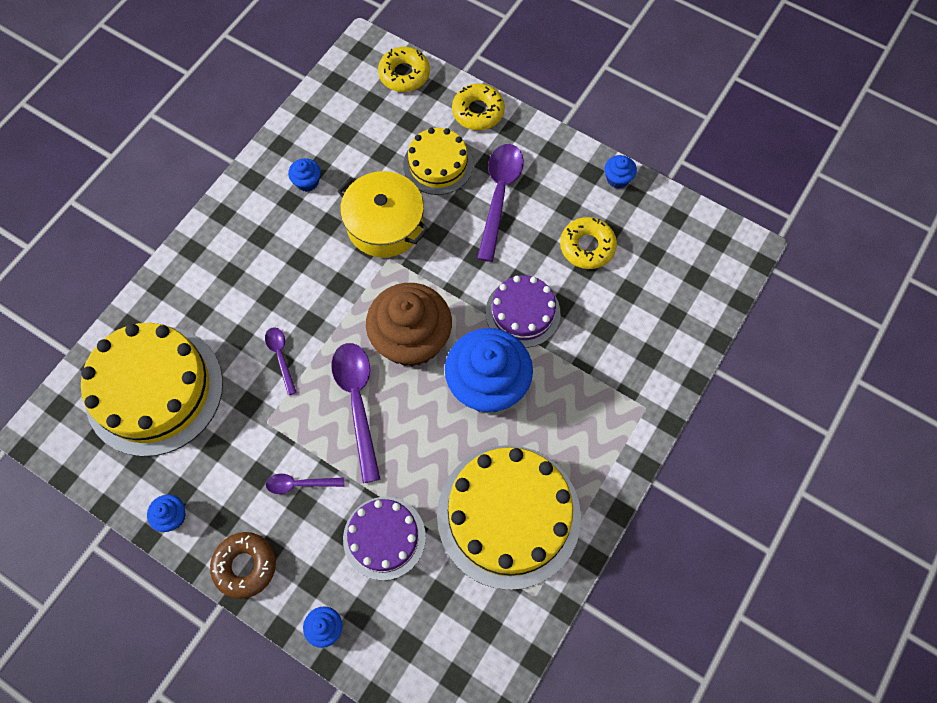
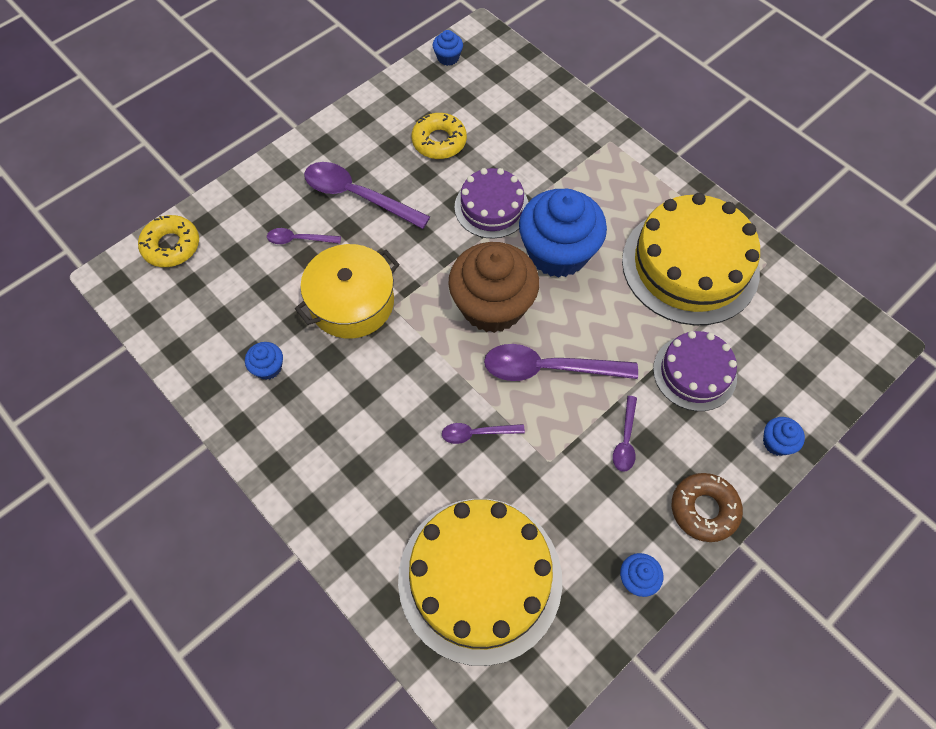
camera: 75 degrees left, 5 degrees down
yellow cake [403,128,473,195] -> purple spoon [267,228,341,244]
yellow donut [452,84,505,130] -> none
blue cupcake [605,155,637,189] -> blue cupcake moved to [433,30,463,66]

